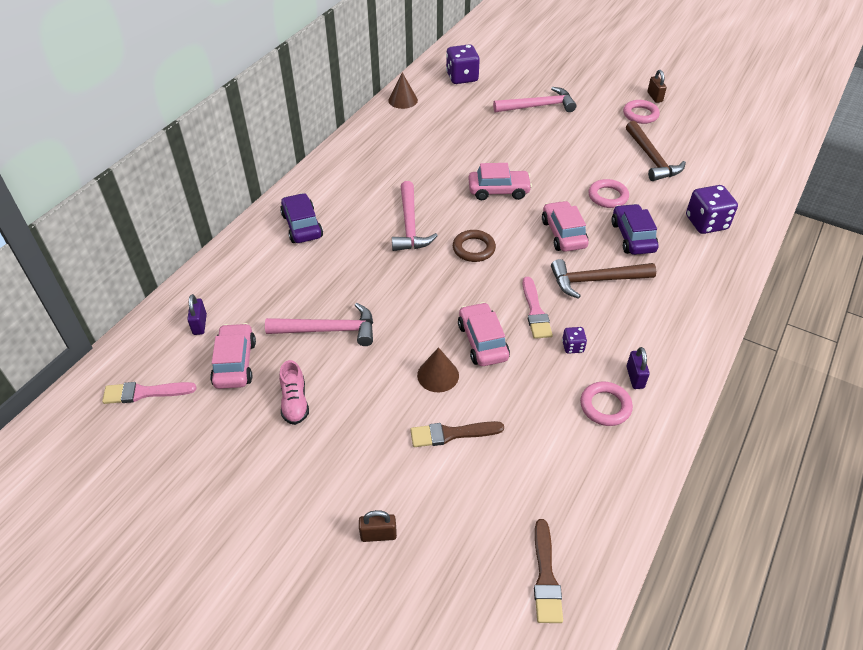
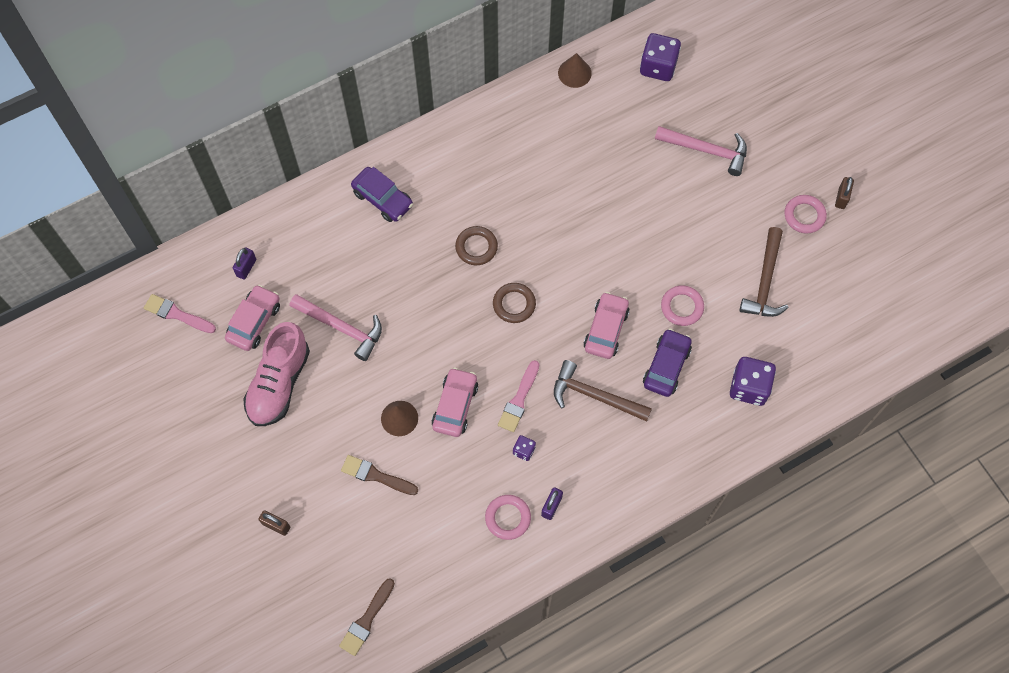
camera: 30 degrees right, 20 degrees up
pink shoe [279,360,309,425] -> pink shoe [243,322,310,426], size x1.90
purple car [280,193,323,243] -> purple car turned 120 degrees clockwise [351,167,413,222]
pink hammer [392,181,438,251] -> brown ring [455,226,498,265]
pink car [469,163,532,200] -> none

